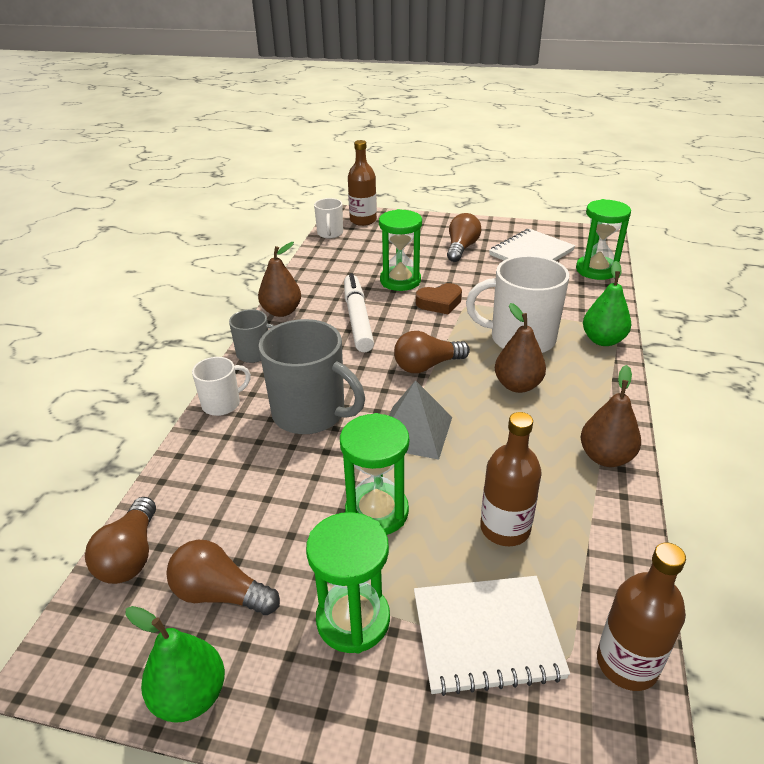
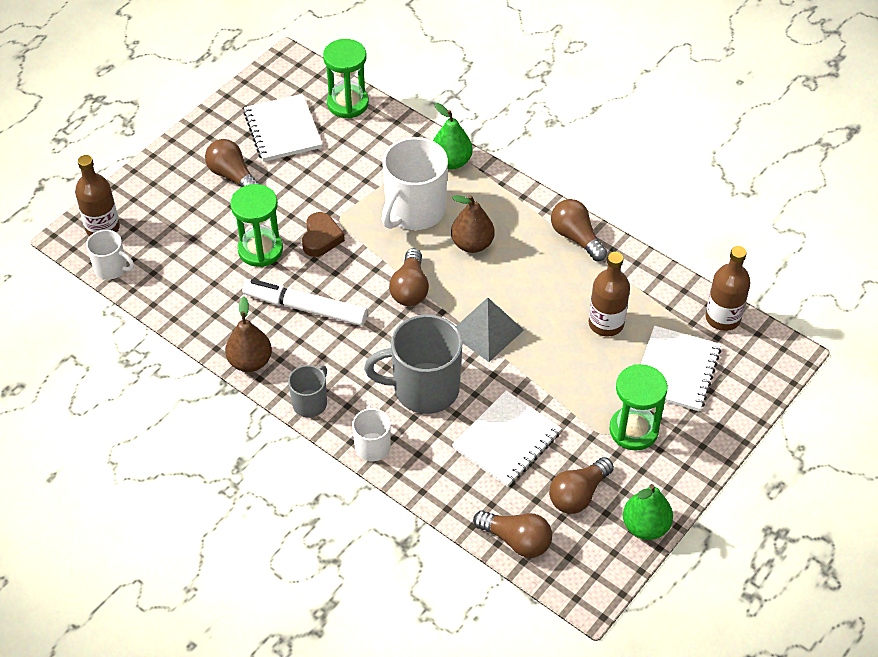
camera: 65 degrees left, 15 degrees up
grey mug [258,319,365,434] -> grey mug turned 150 degrees counterclockwise [364,314,463,414]
green hourglass [340,413,409,535] -> none
brown pear [580,365,641,467] -> brown light bulb [551,199,607,261]
none -> white notebook [452,390,562,487]

